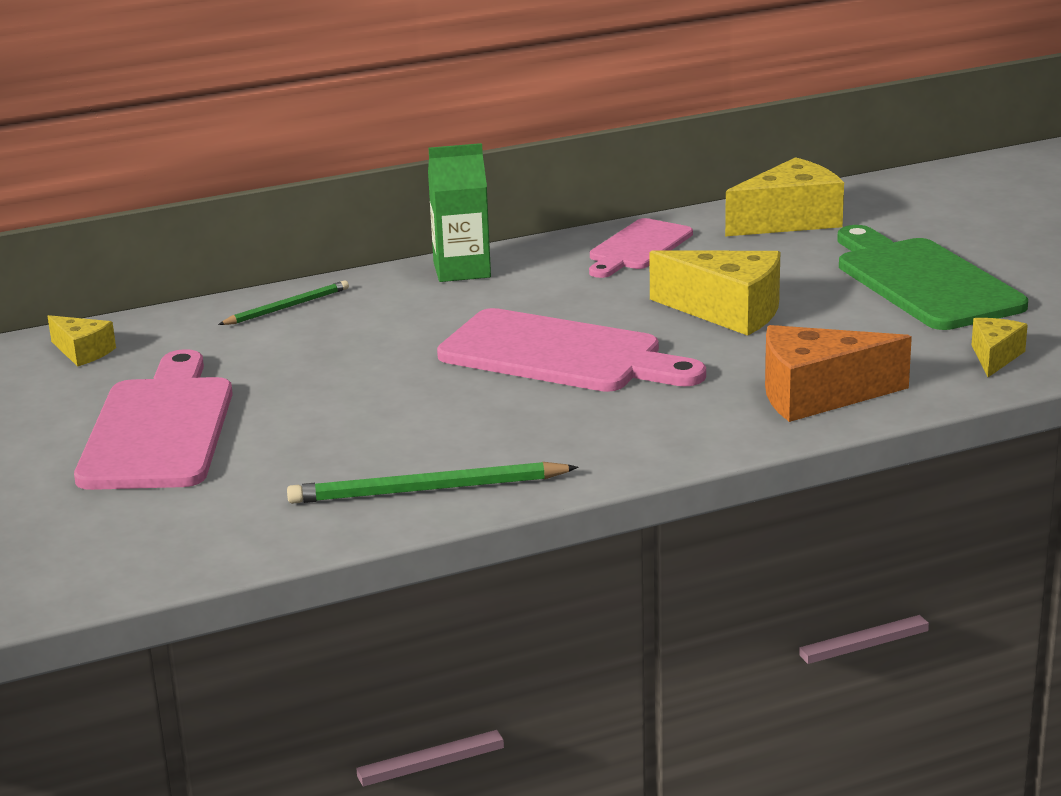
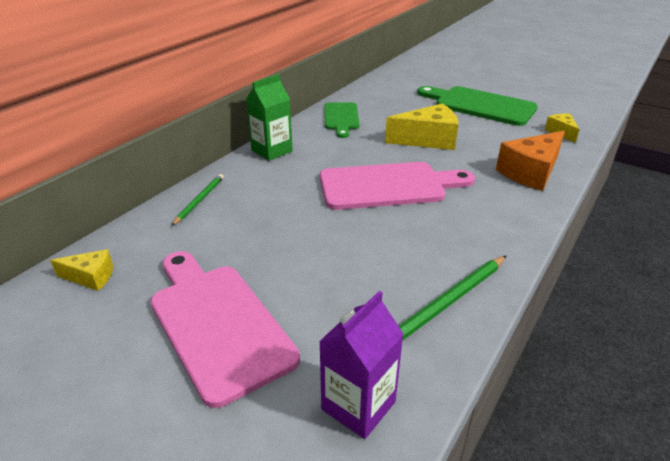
camera: 35 degrees left, 10 degrees up
pink cutting board [589,218,693,278] -> green cutting board [325,102,359,138]
yellow cheese [725,157,844,237] -> none
none -> purple carton [319,291,404,439]

